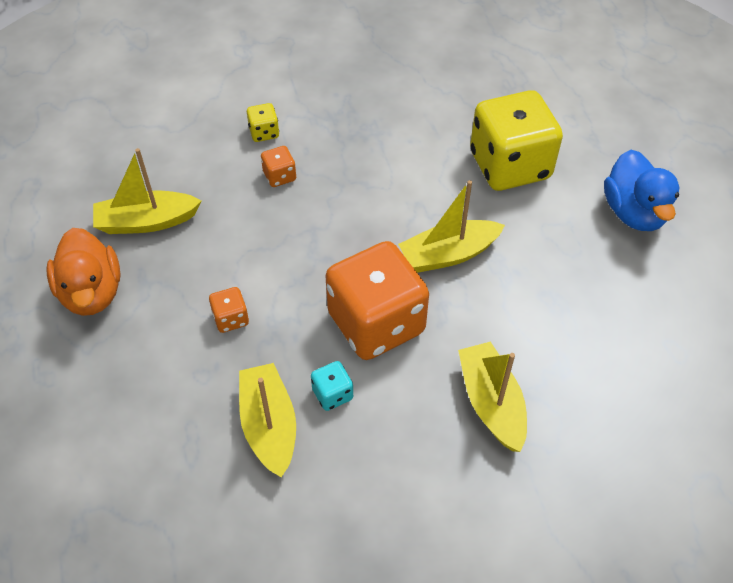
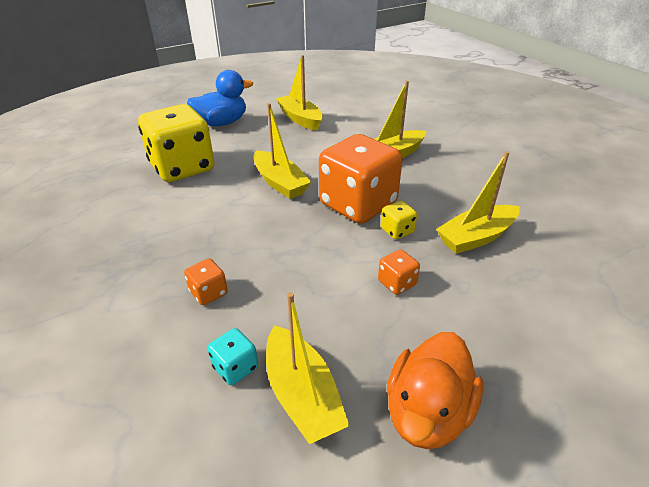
camera: 105 degrees left, 15 degrees down
orange duck [46,228,121,316] -> orange duck turned 150 degrees clockwise [387,332,483,449]
yellow dice [247,103,279,142] -> yellow dice moved to [381,201,417,239]
turquoise dice [311,361,353,411] -> turquoise dice moved to [208,328,258,385]
none -> yellow boat [276,55,323,131]

